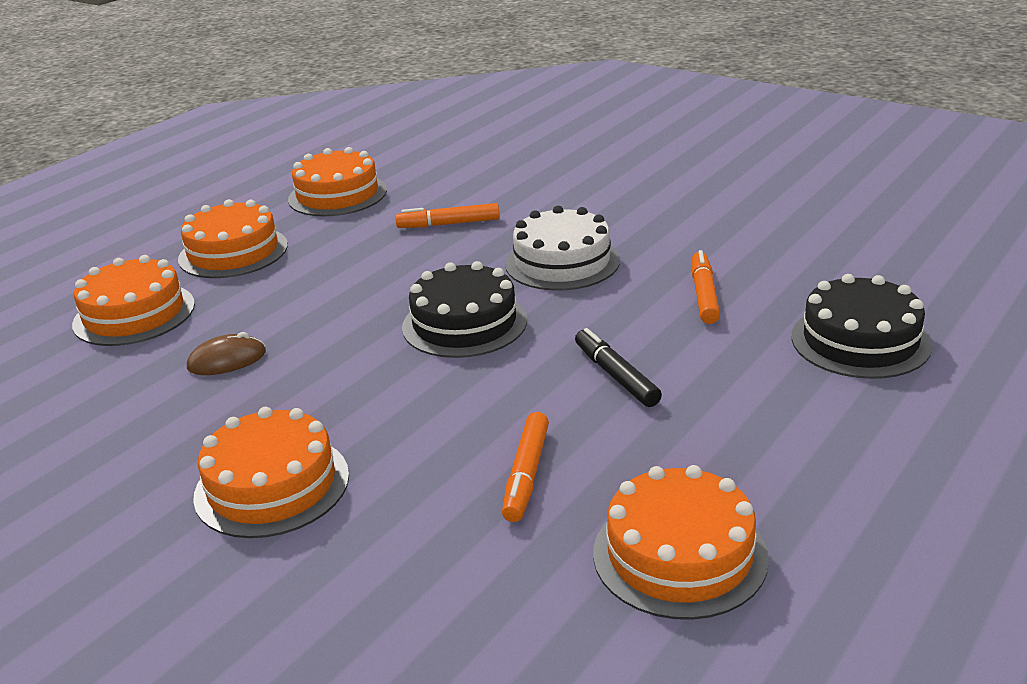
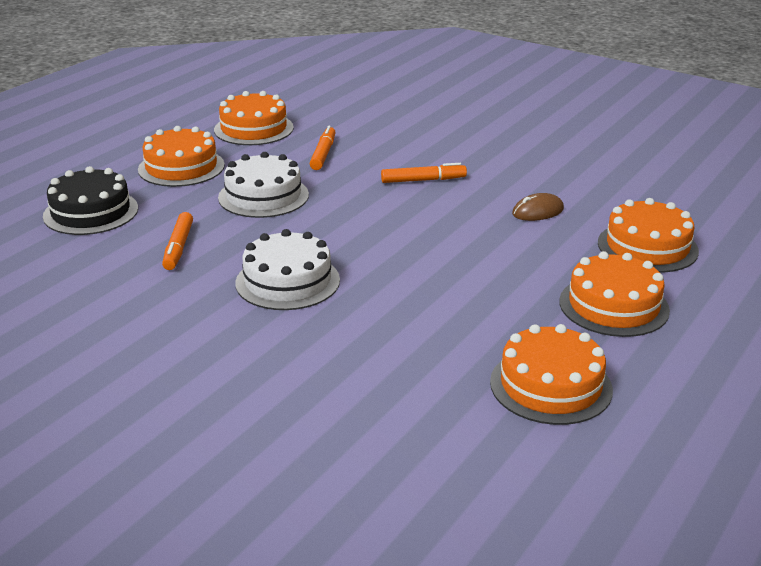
camera: 175 degrees right, 0 degrees up
orange cake [193,407,349,538] -> orange cake moved to [138,126,225,187]
orange marker [395,203,500,228] -> orange marker moved to [381,163,467,183]
black cake [402,261,527,358] -> none
black marker [575,328,662,407] -> white cake [218,152,309,218]

